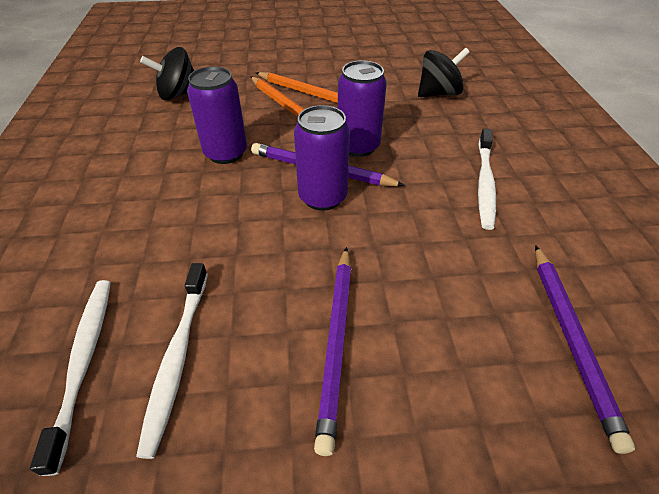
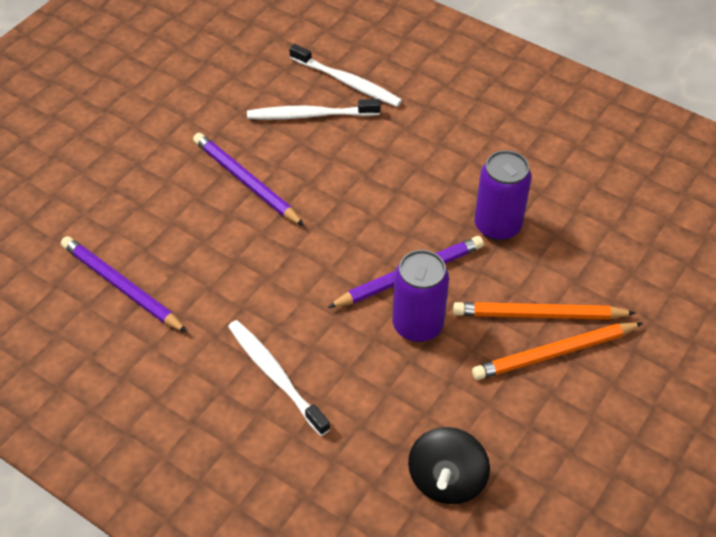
camera: 130 degrees right, 5 degrees up
white toothbrush [136,263,208,459] -> white toothbrush turned 45 degrees counterclockwise [247,99,381,120]
black spinning top [140,47,194,100] -> none
purple can [294,105,350,211] -> none

